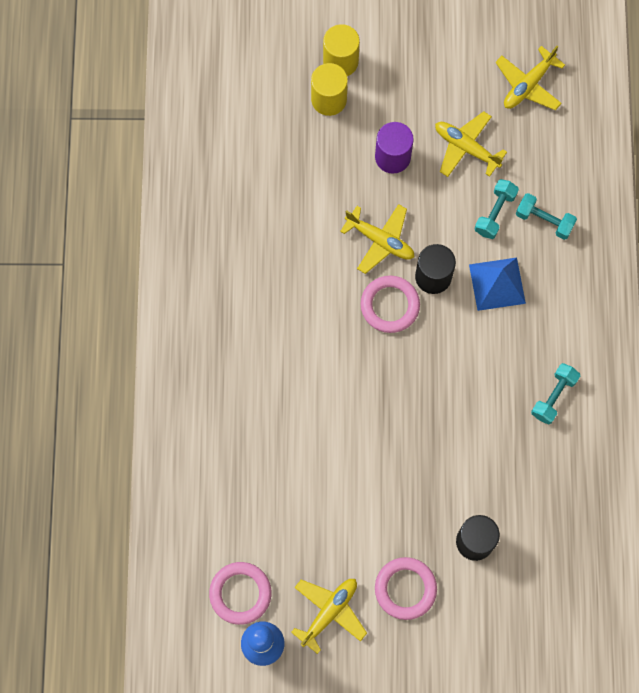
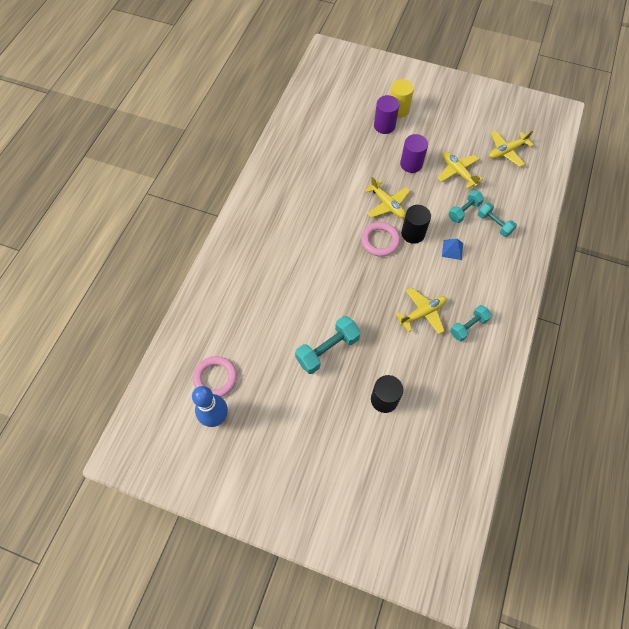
camera: 20 degrees right, 10 degrees down
yellow plane [291,579,367,654] -> yellow plane moved to [396,287,447,335]
yellow cylinder [311,63,348,116] -> purple cylinder [374,95,399,134]
pink ring [375,557,437,620] -> none
blue pyramid [469,258,526,311] -> blue pyramid [442,239,463,260], size x0.61
none -> turquoise dumbbell [295,316,361,374]

